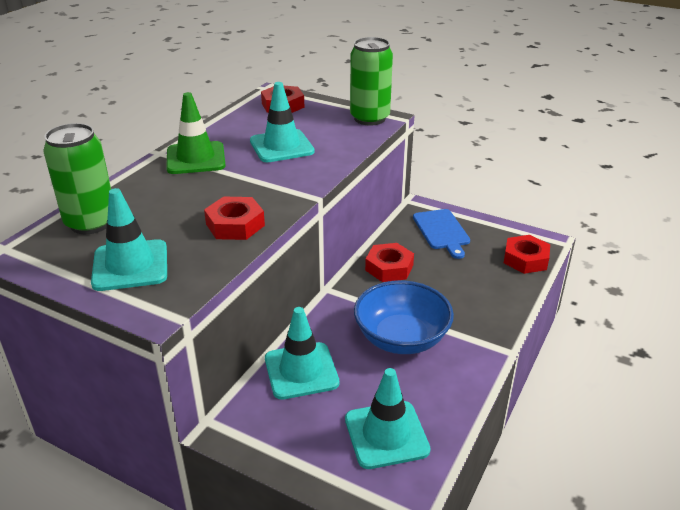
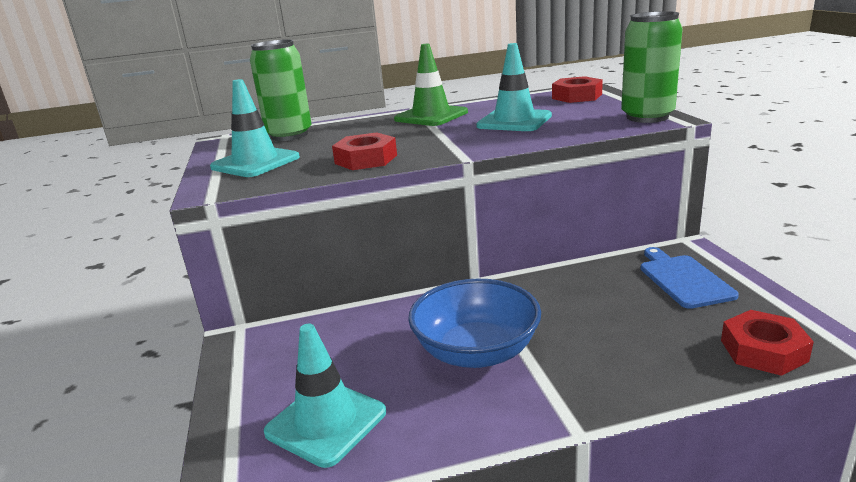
camera: 50 degrees right, 10 degrees down
turquoise traffic cone [265,307,339,400] -> none
red nut [365,243,414,282] -> none
blue cutting board [413,209,470,259] -> blue cutting board turned 135 degrees clockwise [640,247,739,309]

